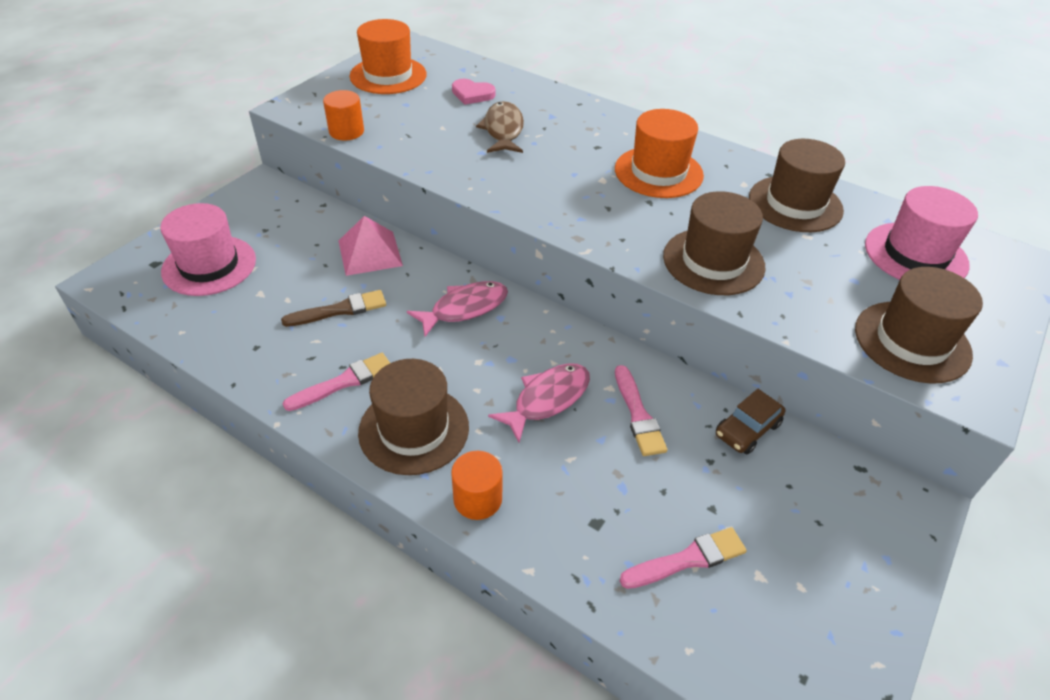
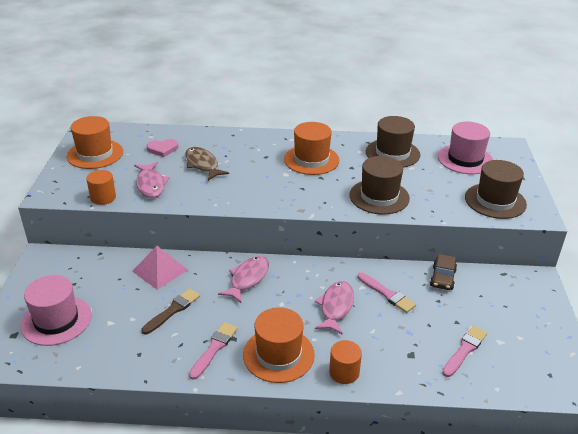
camera: 30 degrees left, 10 degrees down
brown hat [358,359,469,475] -> orange hat [243,307,315,383]
none -> pink fish [134,162,170,198]

